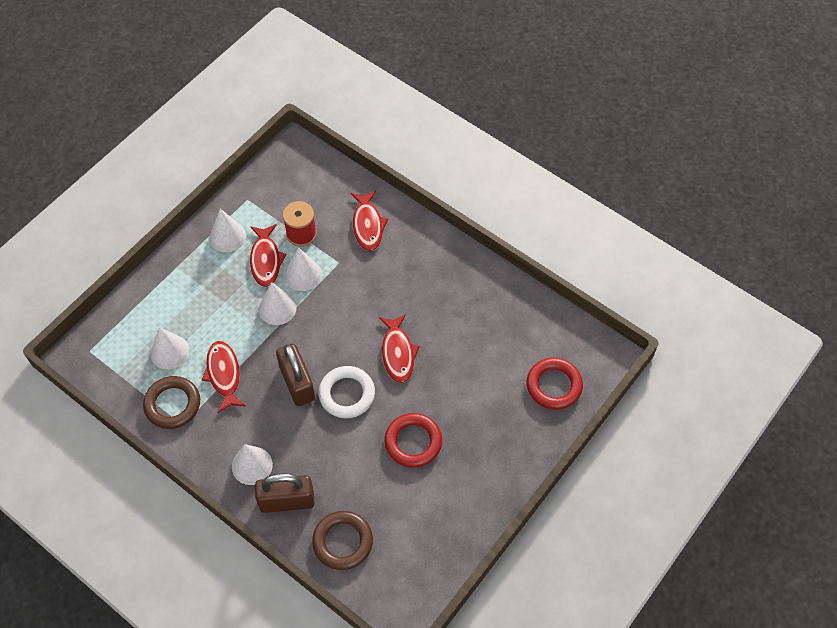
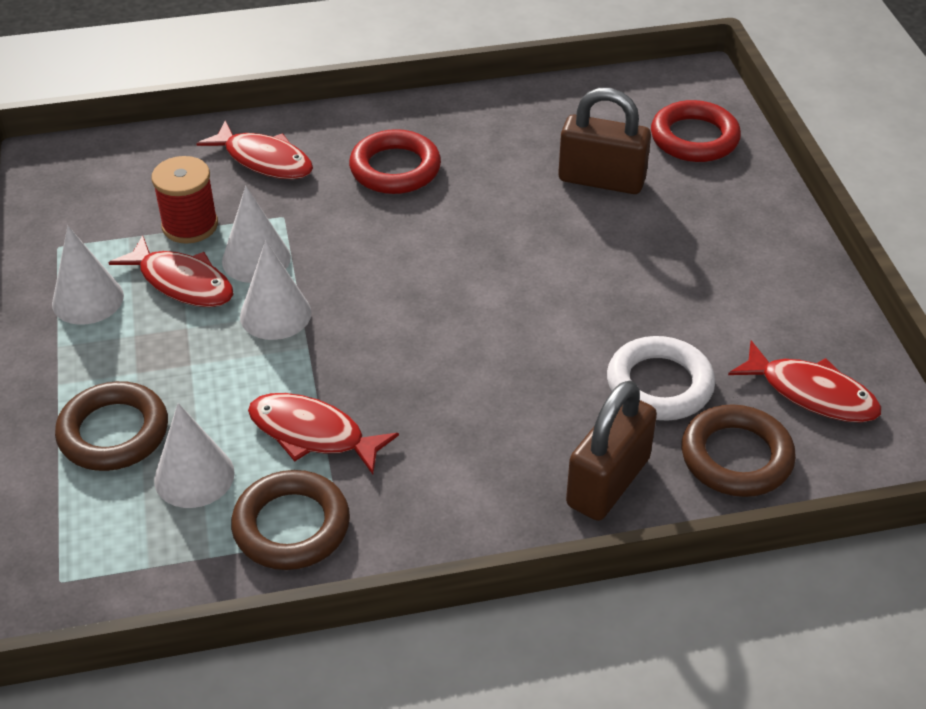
camera: 50 degrees left, 15 degrees down
white cone [232,444,273,485] -> none
brown padlock [276,344,315,406] -> brown padlock moved to [558,88,651,194]
white ring [318,366,375,418] -> white ring moved to [607,336,715,421]
red fish [379,314,420,383] -> red fish moved to [728,341,882,423]
red ring [384,413,442,468] -> red ring moved to [349,129,441,194]
none -> brown ring [55,381,168,471]

